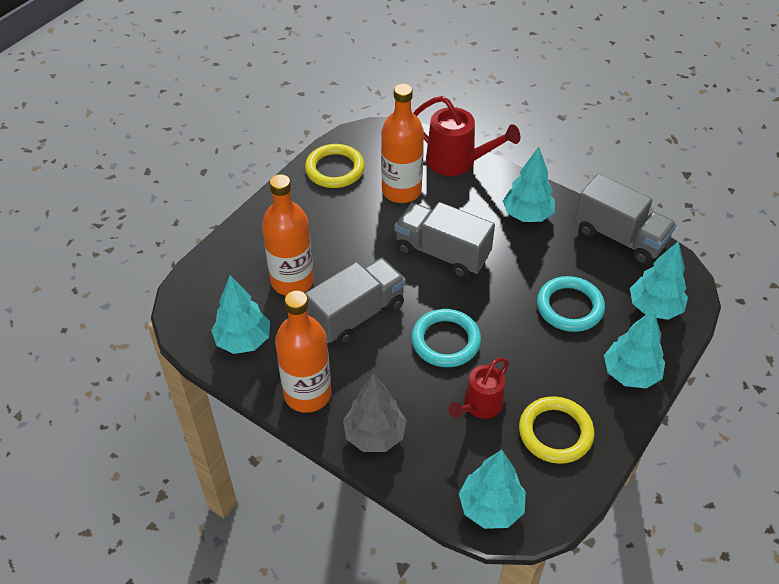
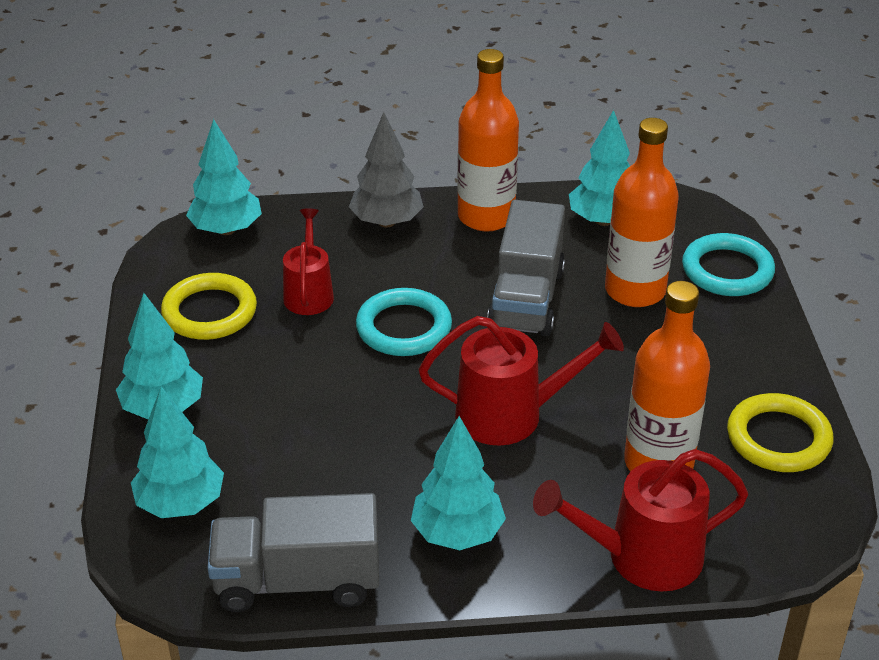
camera: 140 degrees right, 10 degrees down
grey truck [394,202,495,278] -> red watering can [419,316,624,445]
turquoise ring [537,276,605,332] -> turquoise ring moved to [682,233,775,296]

